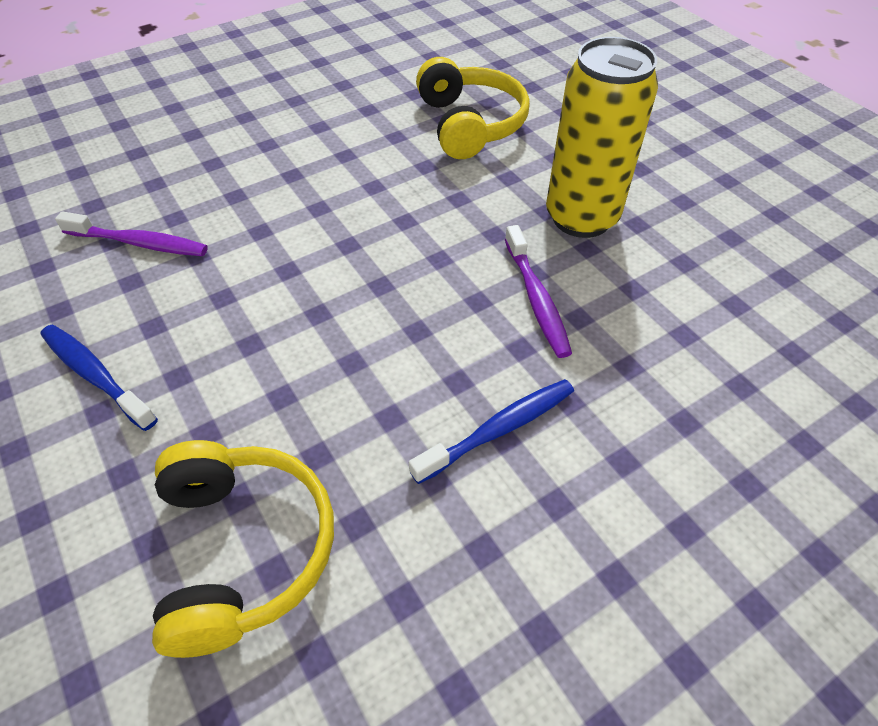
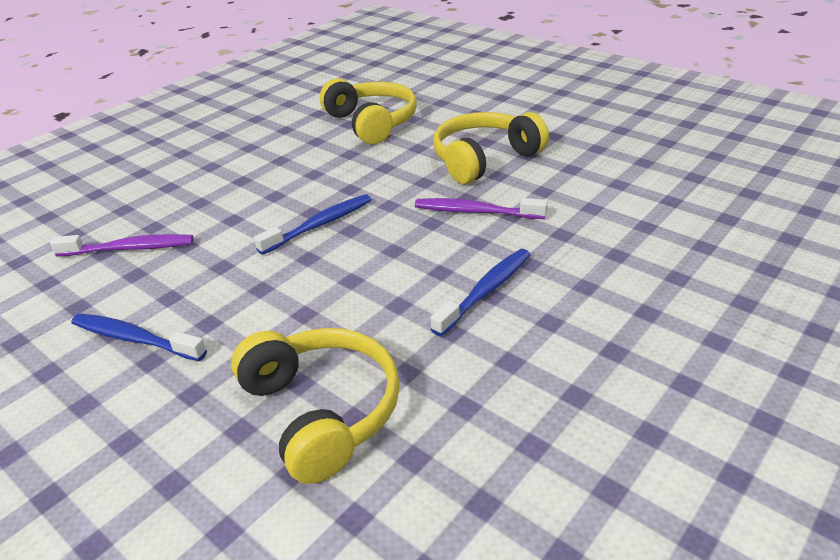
camera: 15 degrees left, 15 degrees down
purple toothbrush [505,225,572,358] -> purple toothbrush turned 135 degrees clockwise [415,198,547,219]
yellow can [546,37,658,238] -> yellow headphones [433,112,549,184]
none -> blue toothbrush [254,194,372,255]

